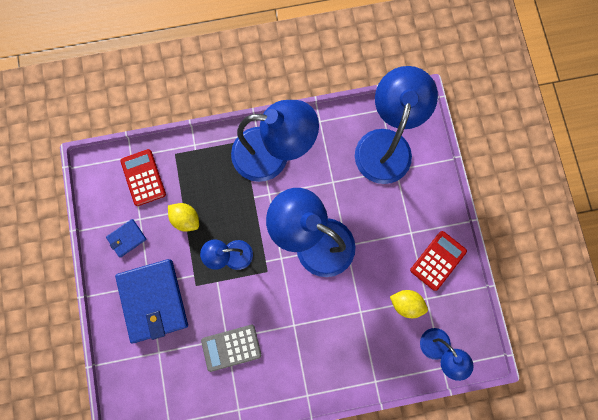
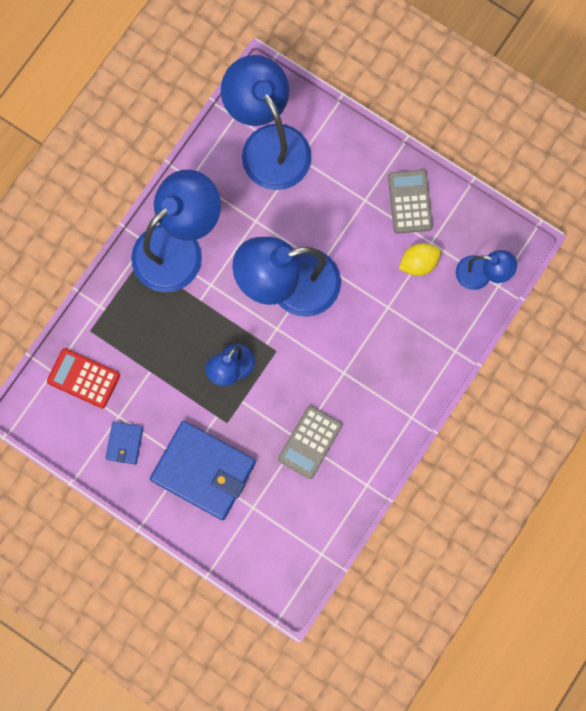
camera: 45 degrees left, 0 degrees up
yellow lemon [168,203,199,232] -> none
red calculator [410,231,467,291] -> grey calculator [388,170,433,234]

